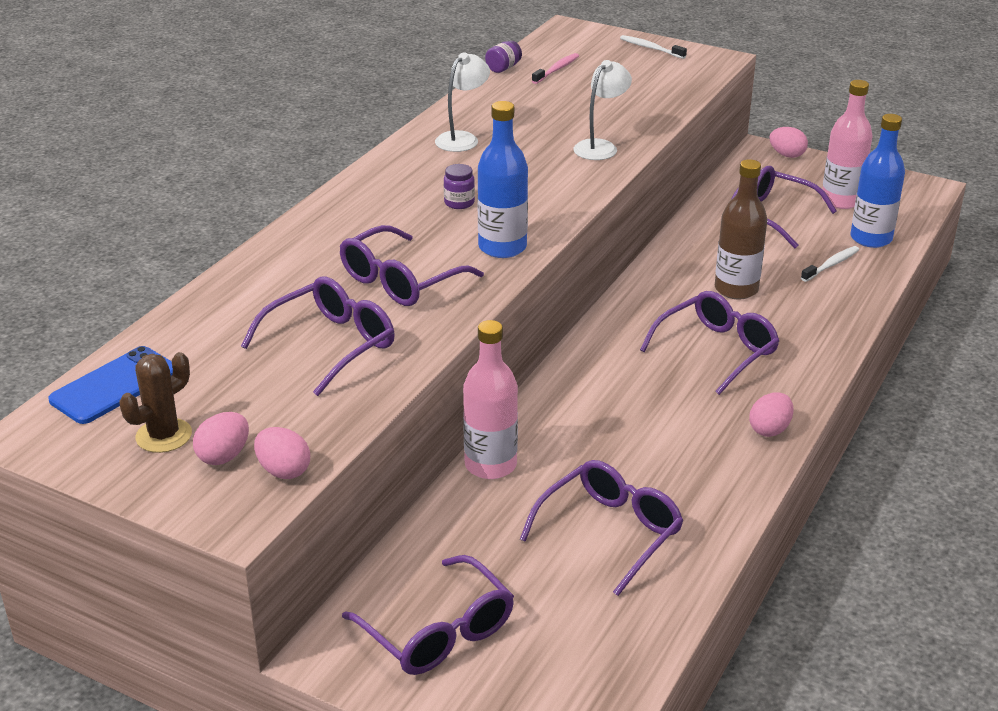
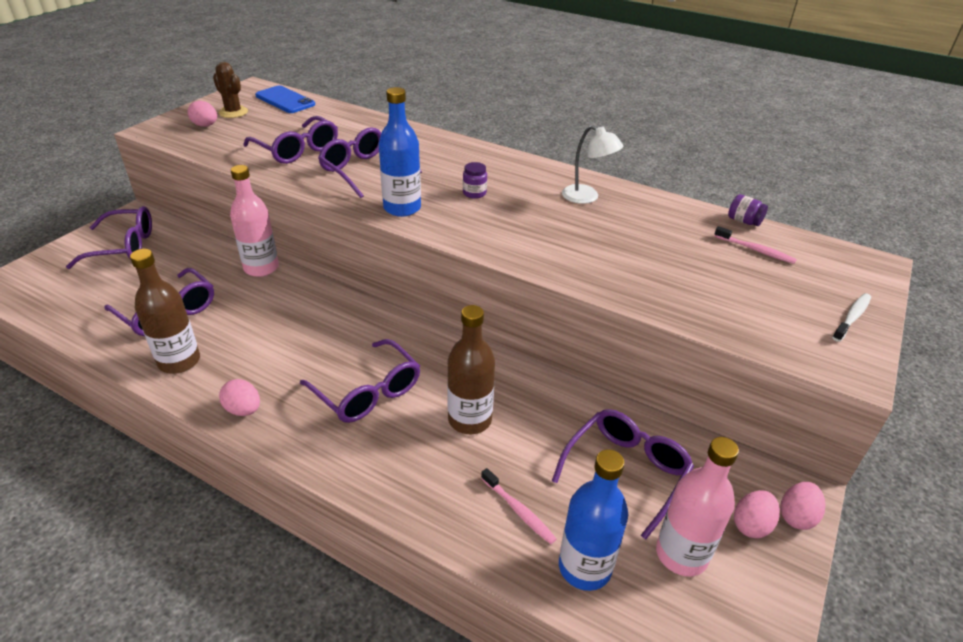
camera: 90 degrees right, 5 degrees up
pink egg [254,427,310,479] -> pink egg moved to [734,490,780,538]
purple glasses [342,555,514,675] -> purple glasses turned 150 degrees counterclockwise [66,206,152,269]
white lamp [573,60,632,160] -> none
white toothbrush [801,246,859,282] -> pink toothbrush [481,468,557,544]
none -> brown bottle [130,249,200,374]

